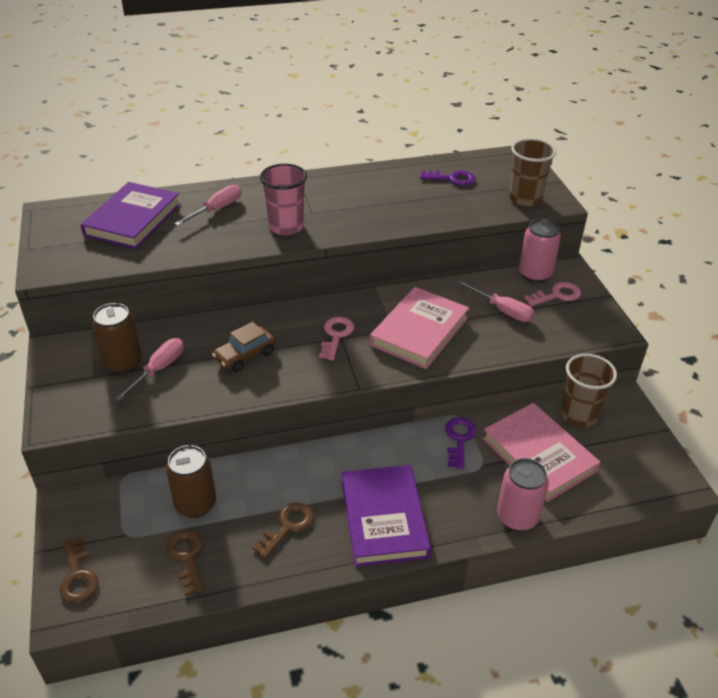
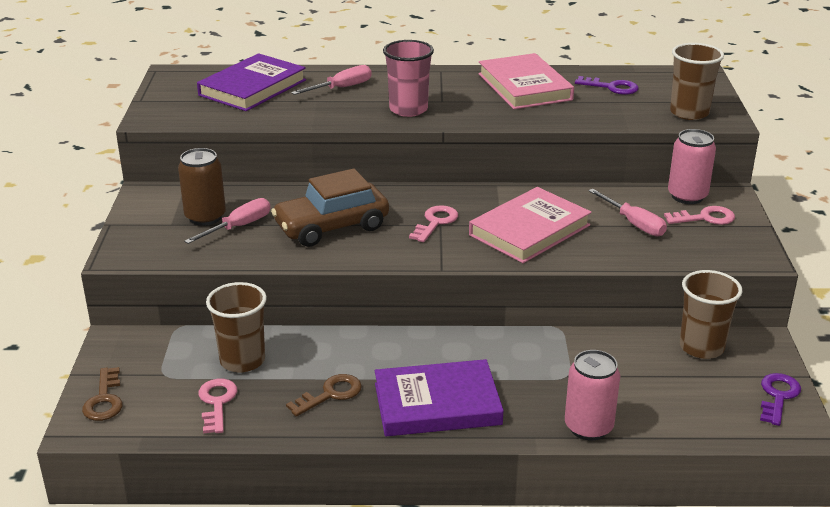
camera: 15 degrees right, 10 degrees down
brown can [166,445,216,518] -> brown cup [206,282,267,373]
brown key [166,530,204,596] -> pink key [198,379,237,433]
brown car [212,322,276,372] -> brown car [271,168,389,247], size x1.64
purple book [342,465,431,567] -> purple book turned 75 degrees clockwise [375,359,504,436]
purple key [445,417,477,469] -> purple key moved to [760,373,801,426]
pink book [482,403,601,502] -> pink book moved to [478,53,574,109]

